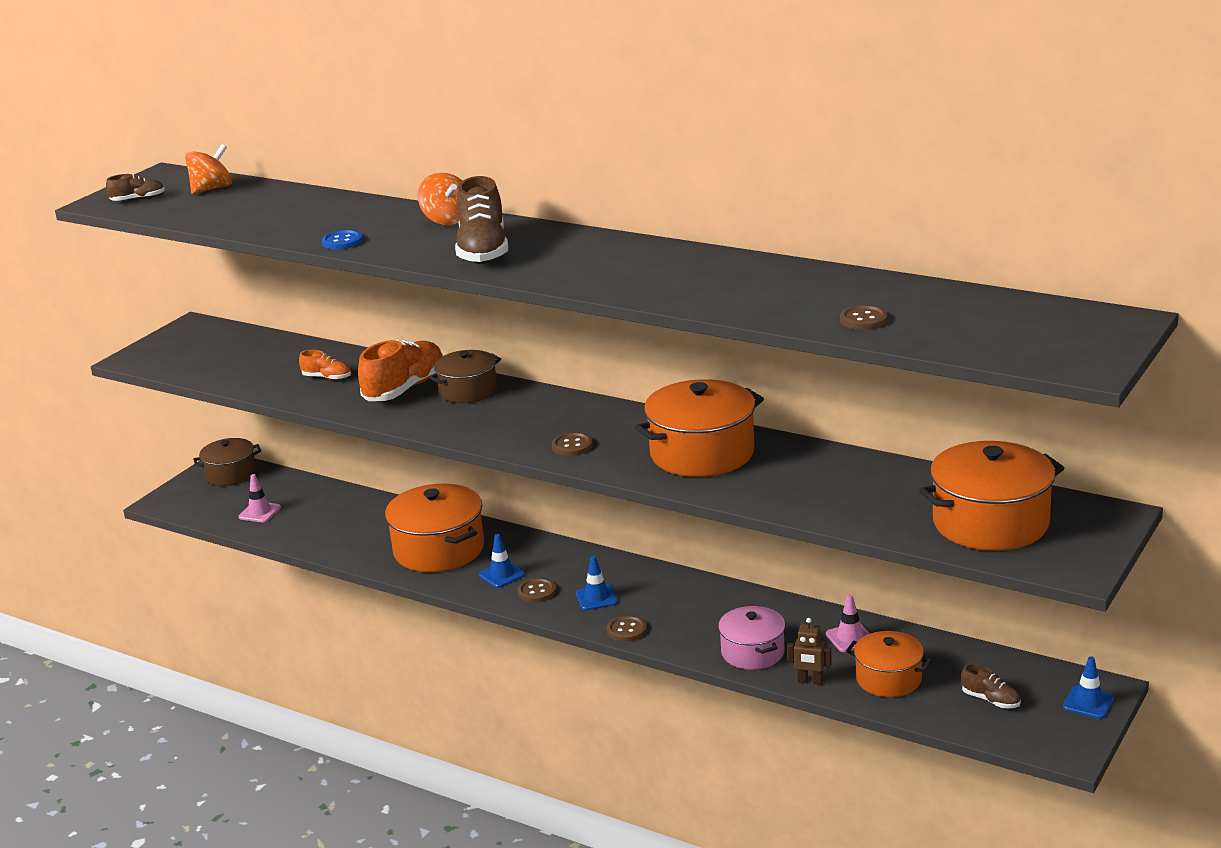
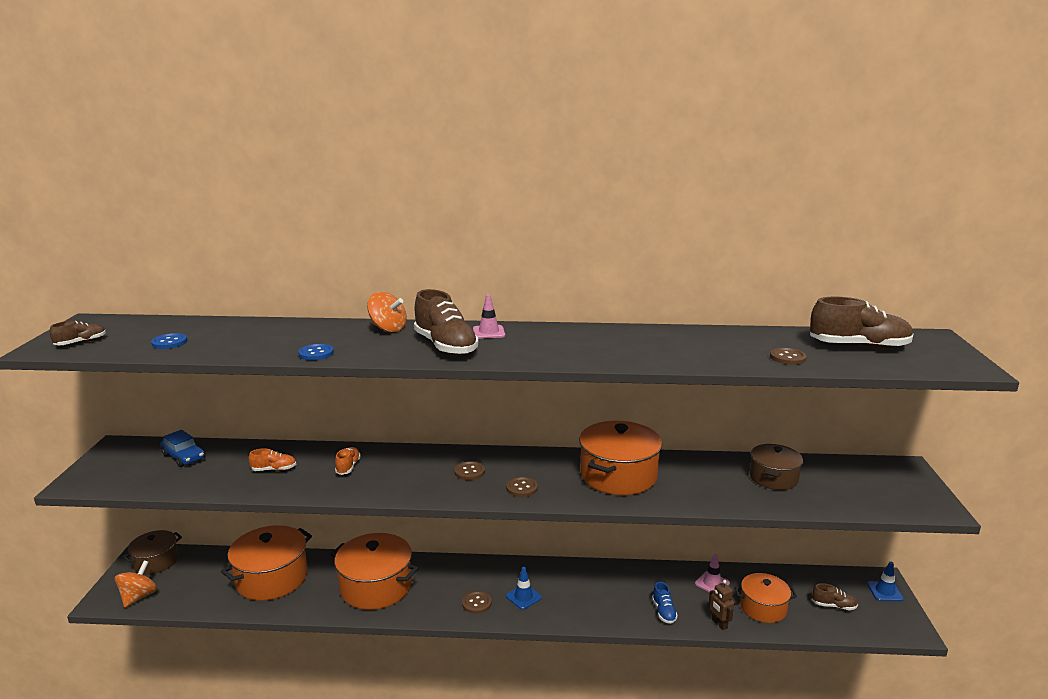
camera: 30 degrees left, 5 degrees down
orange spinning top [185,144,232,194] -> orange spinning top moved to [115,560,157,607]
pink traffic cone [238,474,281,523] -> pink traffic cone moved to [473,295,505,339]
orange shoe [358,339,443,401] -> orange shoe [335,447,361,475], size x0.50
brown pot [429,350,501,403] -> brown pot moved to [750,444,803,490]
blue traffic cone [479,534,525,588] -> none
brown button [607,615,647,642] -> brown button moved to [454,461,485,480]
pink pot [718,606,785,670] -> blue shoe [652,582,678,624]
brown robot [787,618,832,685] -> brown robot turned 75 degrees clockwise [709,580,734,630]
orange pot [919,441,1064,551] -> orange pot moved to [221,525,312,601]
none -> blue button [151,333,187,349]
none -> blue car [160,430,205,467]
none -> brown shoe [810,297,913,349]

